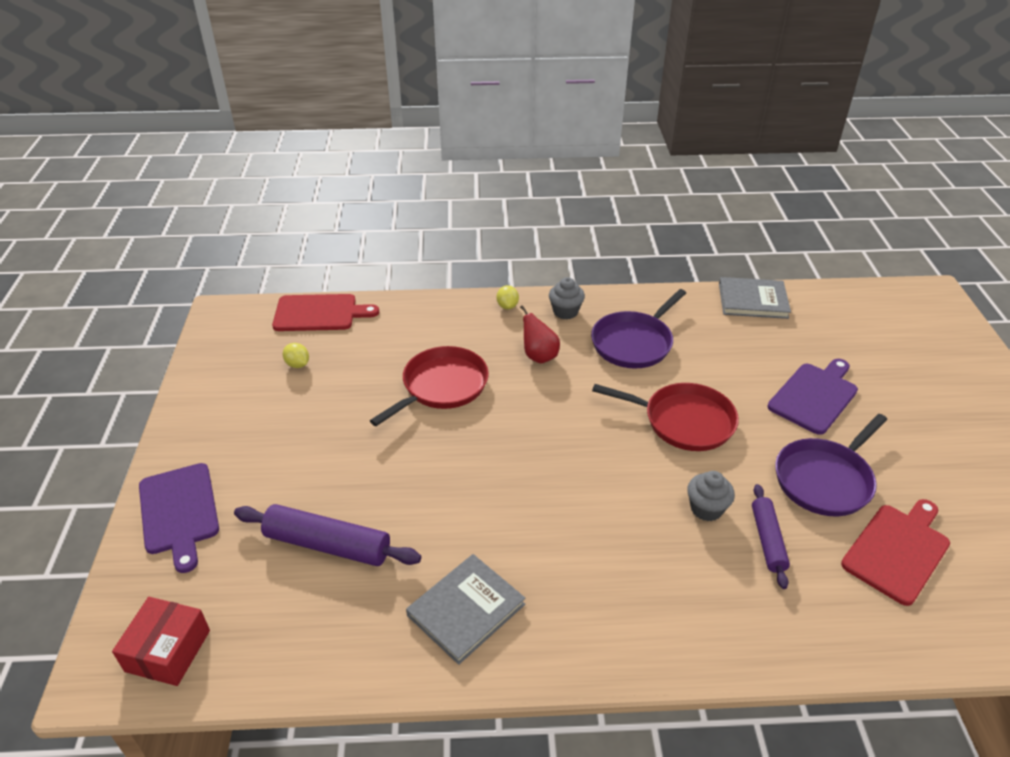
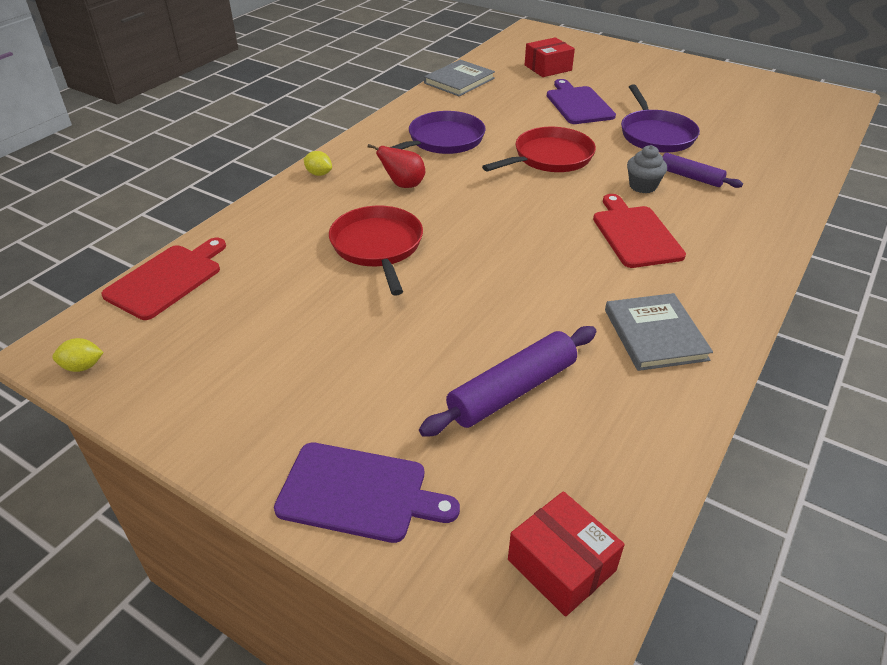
camera: 55 degrees left, 0 degrees up
yellow lemon [283,343,309,368] -> yellow lemon moved to [52,338,104,372]
grey cupcake [549,277,585,319] -> none
purple pan [591,289,686,369] -> purple pan turned 120 degrees counterclockwise [390,111,485,154]
red cutting board [841,499,950,606] -> red cutting board moved to [593,194,686,268]
none -> red box [525,37,575,77]

